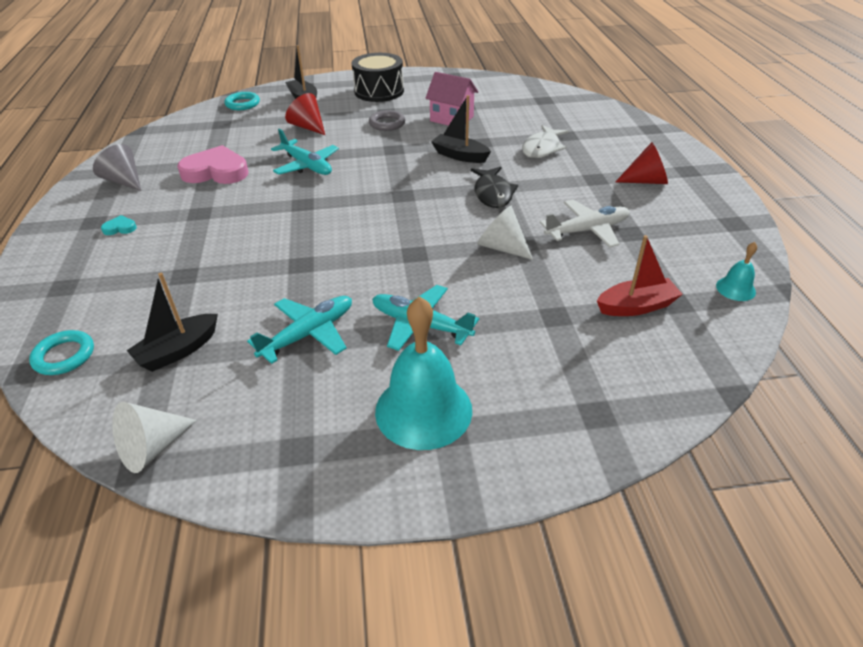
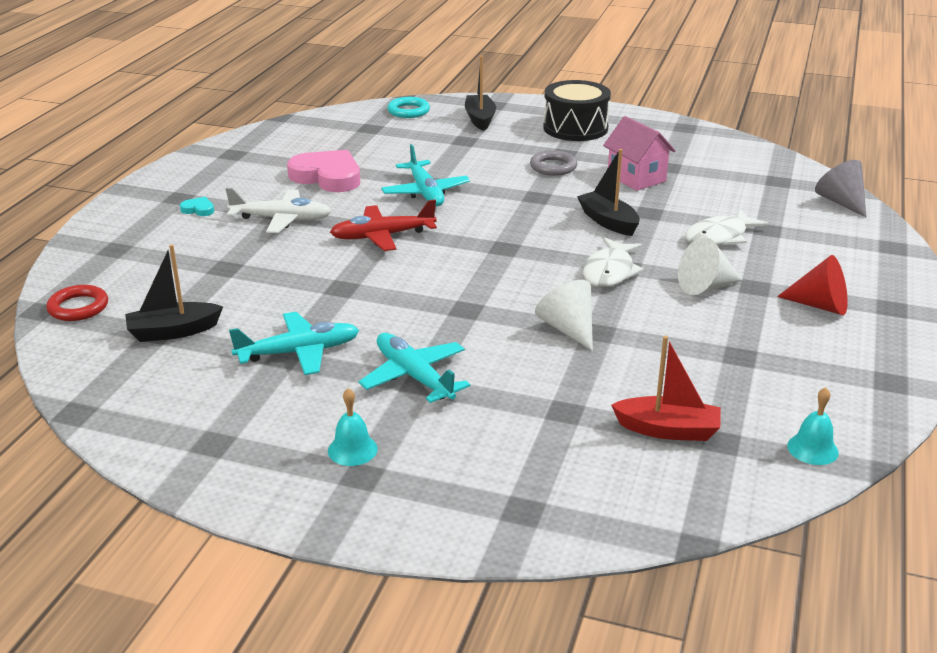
camera: 25 degrees right, 10 degrees down
turquoise ring [29,330,94,375] -> red ring [46,285,108,321]
grey cone [93,144,141,191] -> grey cone moved to [815,160,867,217]
white cone [112,402,197,473] -> white cone moved to [678,237,742,295]
red cone [285,93,325,135] -> none
turquoise bell [375,296,472,450] -> turquoise bell [328,388,378,466], size x0.47
black fish [471,167,518,208] -> white fish [583,237,644,287]
white plane [540,200,630,248] -> white plane moved to [225,188,331,233]
none -> red plane [330,200,437,251]

